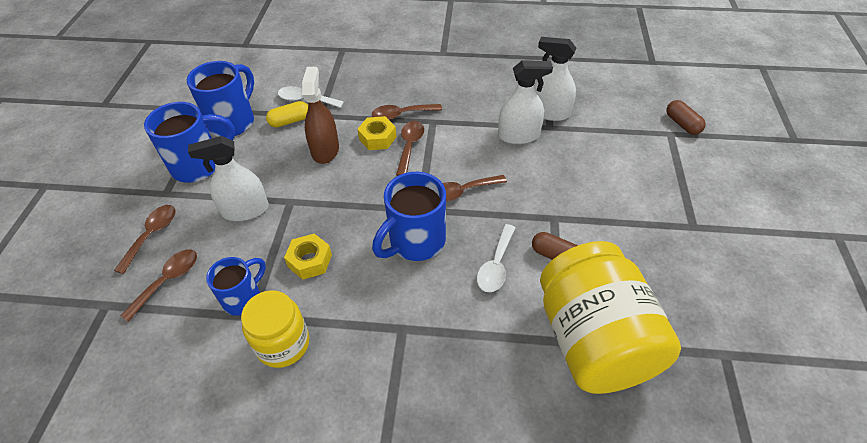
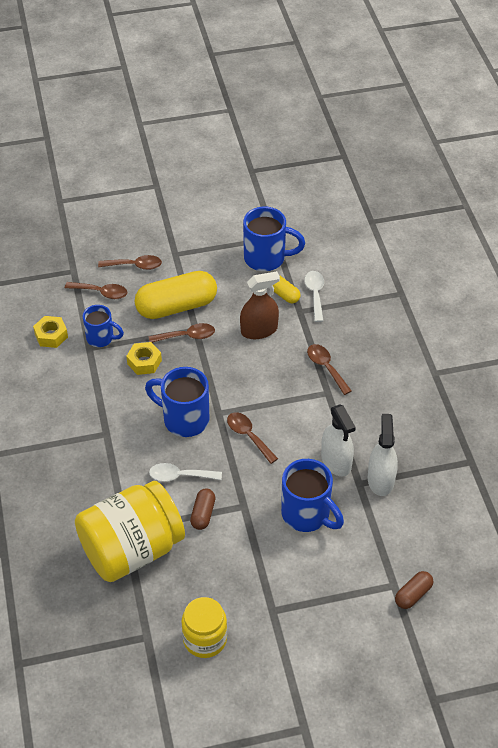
camera: 70 degrees right, 0 degrees up
blue mug [144,102,235,183] -> blue mug moved to [281,459,344,532]
white spray bottle [188,136,269,221] -> yellow capsule [134,271,217,319]
yellow jar [241,290,310,368] -> yellow jar moved to [181,597,227,658]
yellow nut [358,116,396,150] -> yellow nut moved to [33,316,68,348]
brown spoon [396,121,424,176] -> brown spoon moved to [149,323,215,343]

